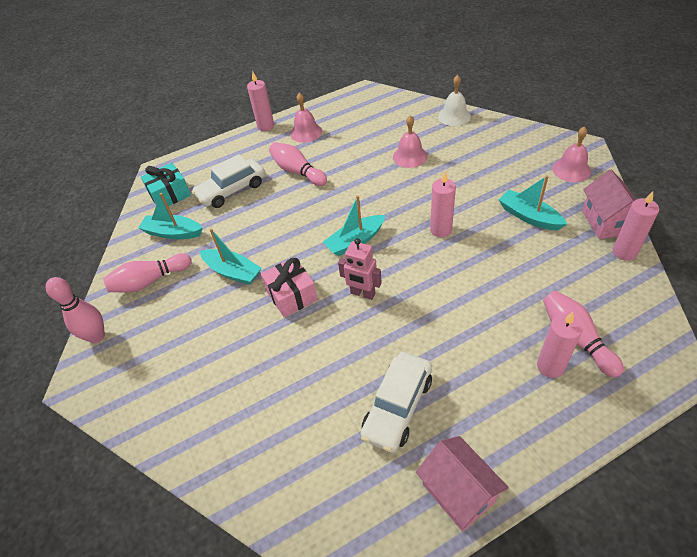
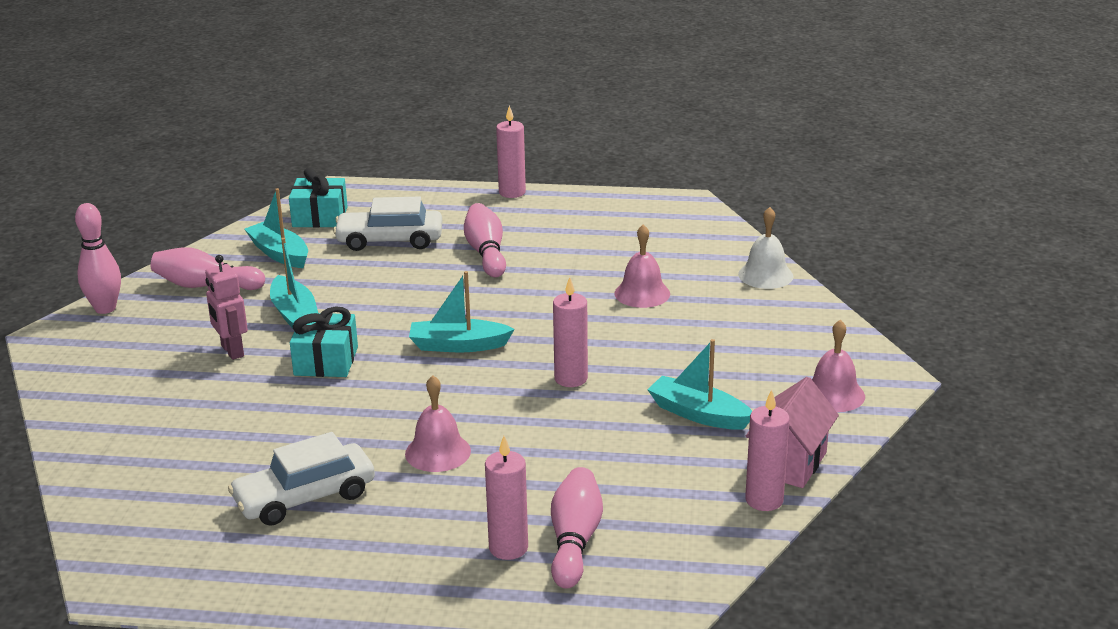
camera: 30 degrees right, 20 degrees down
pink gift [261,257,318,317] -> turquoise gift [290,307,358,377]
pink bell [290,93,322,143] -> pink bell moved to [405,375,471,472]
pink robot [338,238,382,300] -> pink robot moved to [205,255,248,360]
pink house [416,436,509,532] -> none
turquoise boat [498,175,567,231] -> turquoise boat turned 45 degrees counterclockwise [647,339,752,430]

